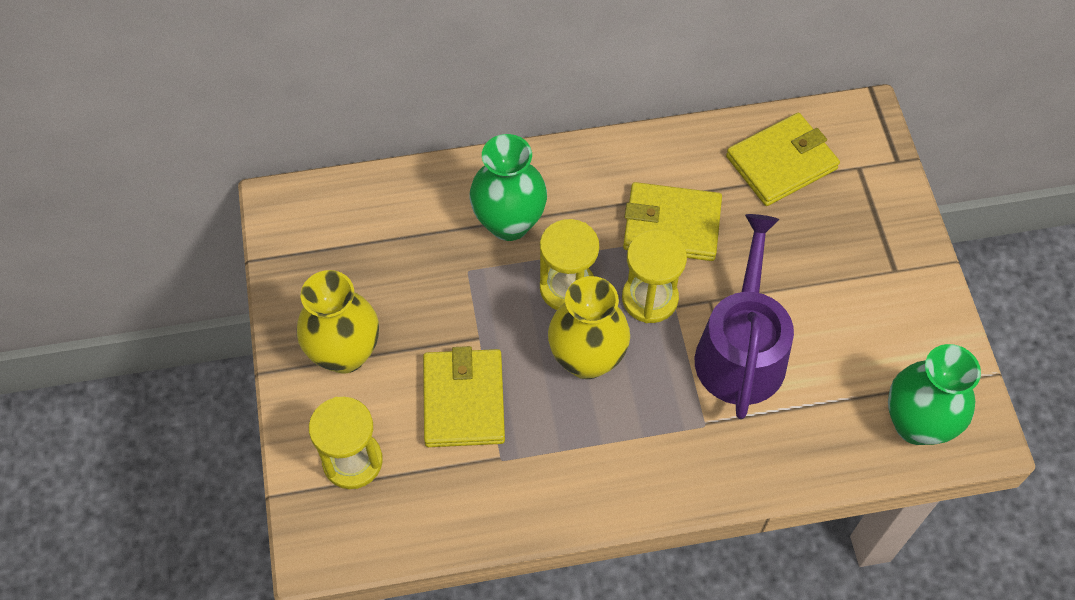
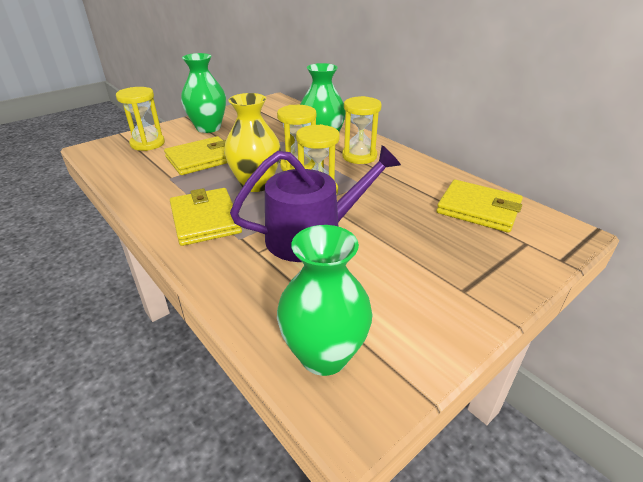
camera: 60 degrees right, 25 degrees down
yellow vase [297,270,379,374] -> green vase [181,53,226,133]
yellow wallet [623,182,722,261] -> yellow wallet moved to [170,188,242,246]
none -> yellow hourglass [342,96,382,164]

